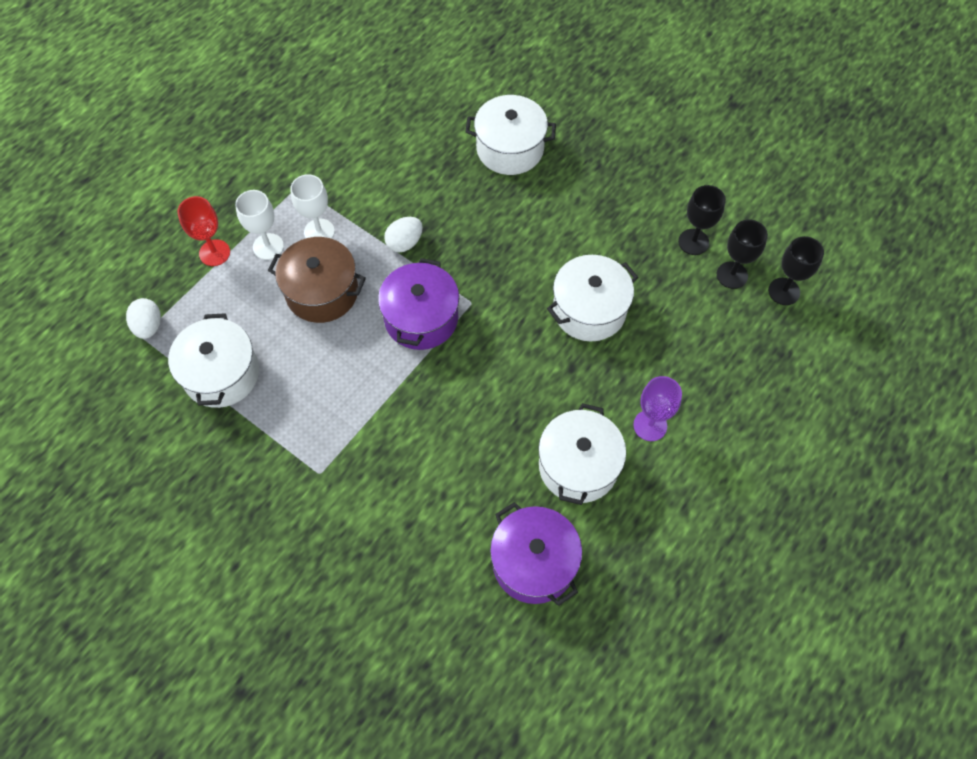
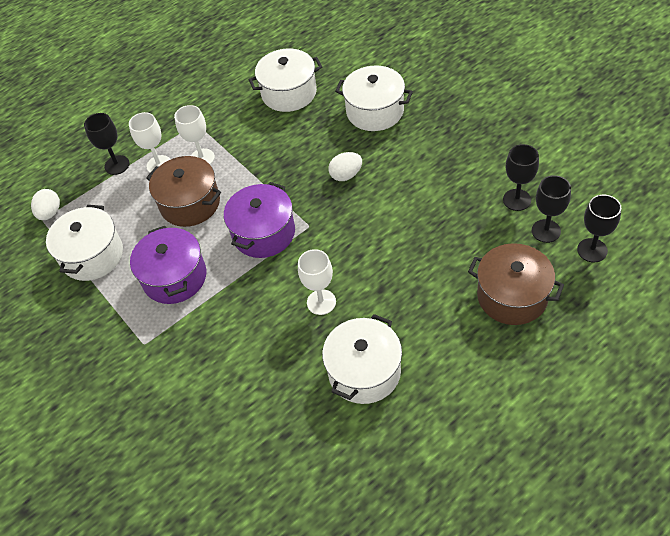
camera: 20 degrees right, 10 degrees down
red goblet [177,196,230,266] -> black goblet [84,113,130,175]
white egg [384,217,423,253] -> white egg moved to [328,152,362,181]
purple pot [490,502,582,606] -> purple pot moved to [130,226,206,304]
white pot [547,255,638,341] -> white pot moved to [248,49,322,112]
purple goblet [633,376,682,441] -> none
none -> white goblet [298,249,336,315]
none -> brown pot [468,243,564,325]

